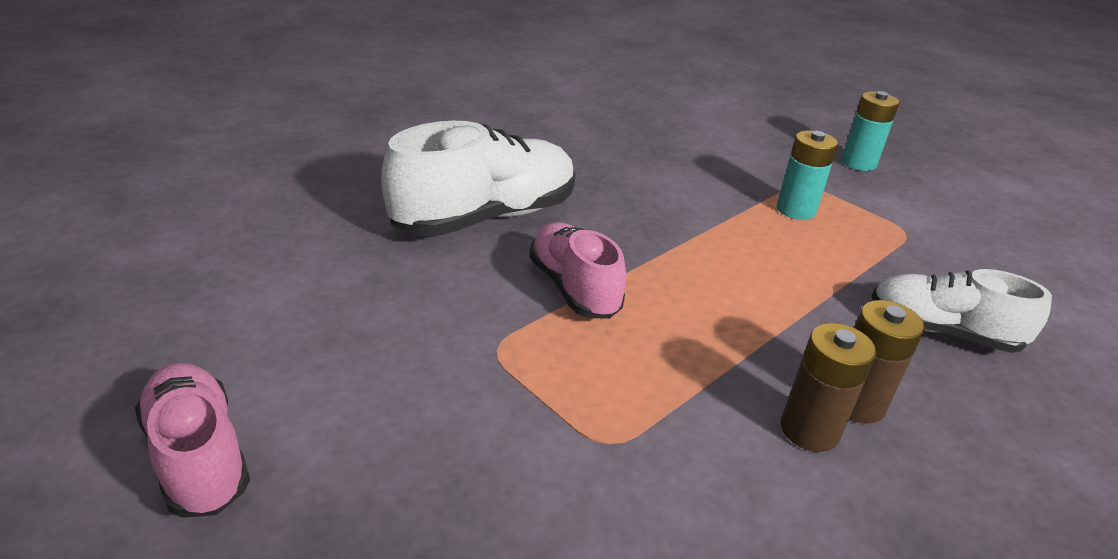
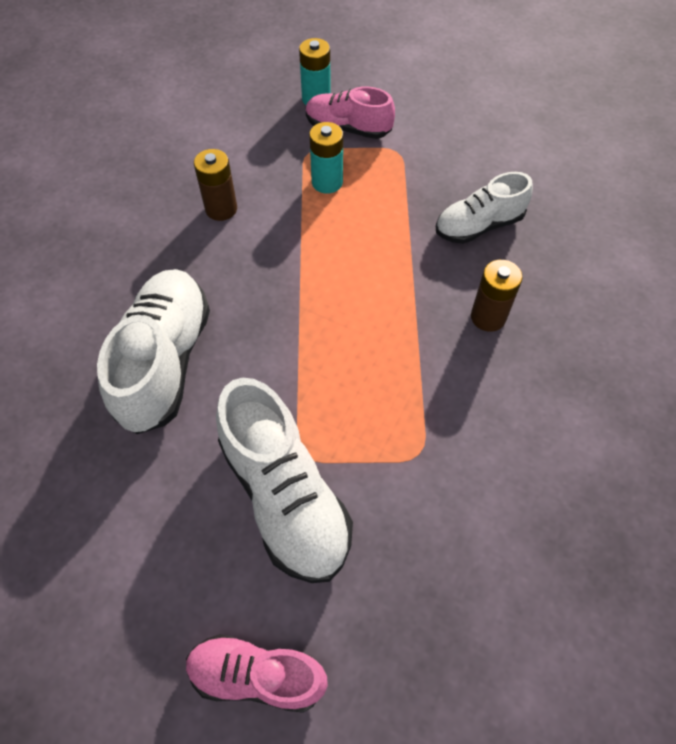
camera: 45 degrees left, 25 degrees up
pink shoe [529,222,626,319] -> pink shoe moved to [306,86,395,139]
brown battery [781,323,876,452] -> brown battery moved to [194,149,237,221]
none -> white shoe [216,378,353,583]

